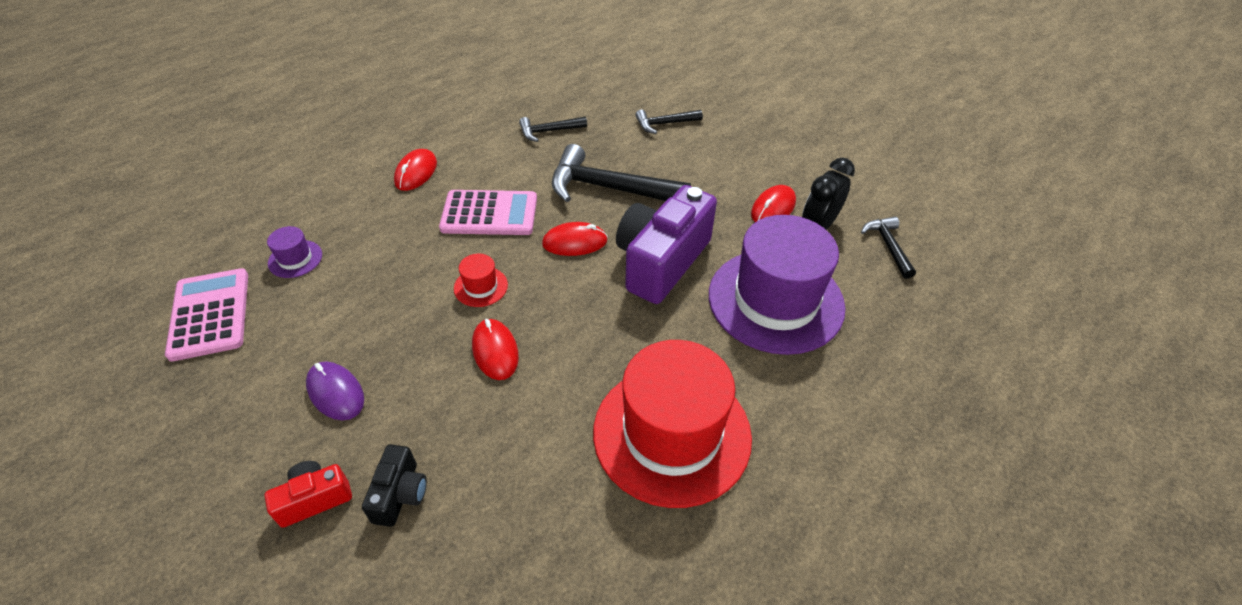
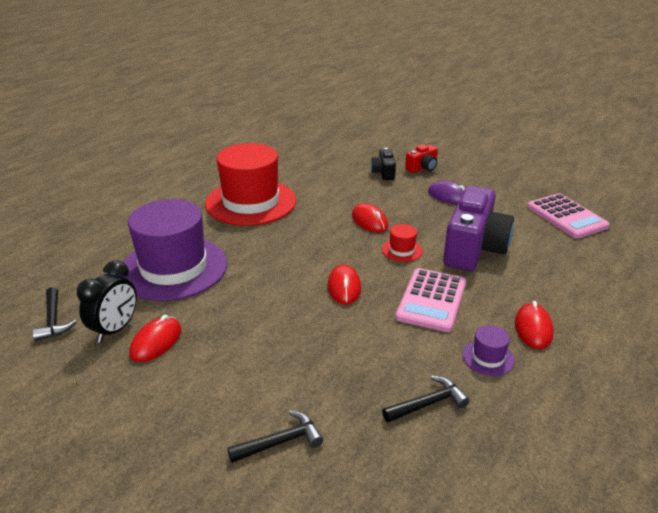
camera: 170 degrees right, 15 degrees down
purple hat [267,226,322,278] -> purple hat moved to [463,325,515,376]
pink calculator [439,190,537,235] -> pink calculator turned 60 degrees counterclockwise [395,268,466,332]
red mouse [542,222,608,256] -> red mouse turned 75 degrees counterclockwise [328,264,361,305]
black hammer [552,144,691,202] -> none
purple camera [616,185,717,304] -> purple camera moved to [443,186,514,271]

